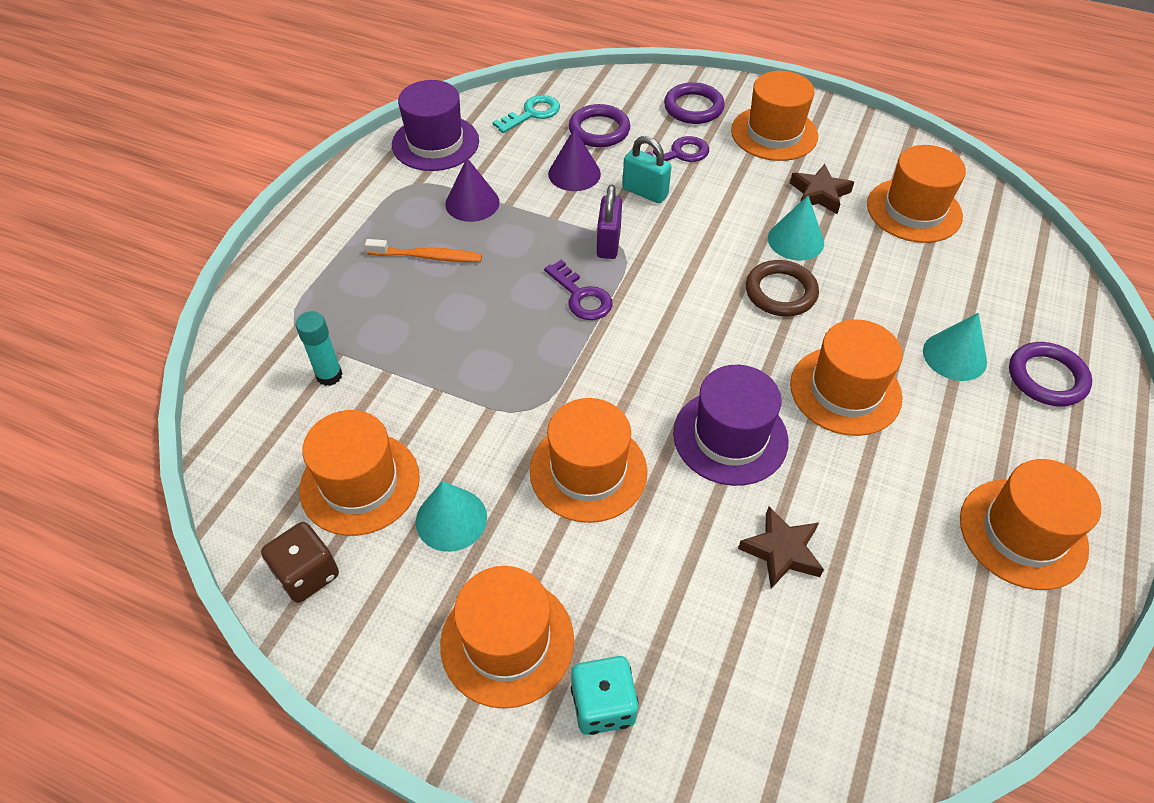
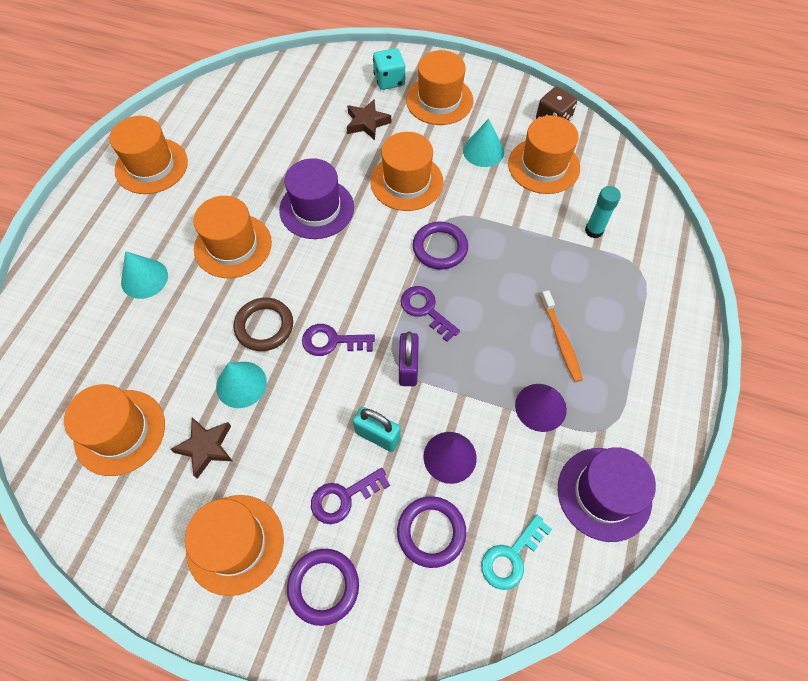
camera: 175 degrees right, 10 degrees up
orange toothbrush [365,239,482,262] -> orange toothbrush turned 105 degrees counterclockwise [540,290,583,382]
brown star [738,506,824,589] -> brown star moved to [347,99,391,140]
purple ring [1009,342,1092,406] -> purple ring moved to [413,221,468,270]
none -> purple key [302,324,375,356]

